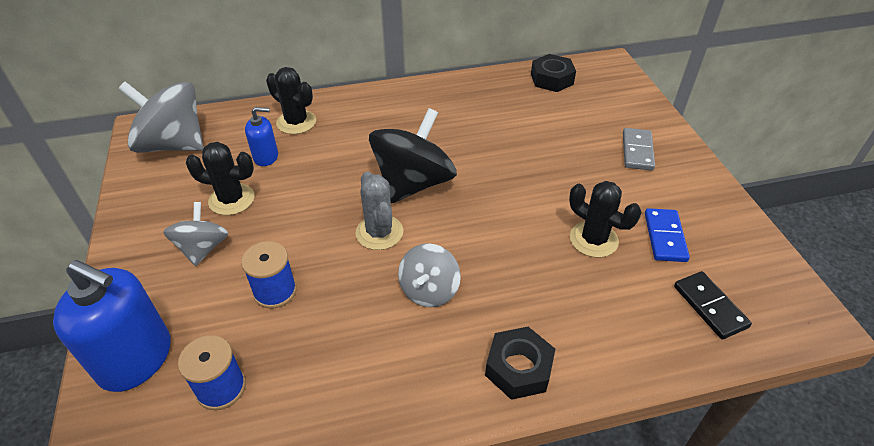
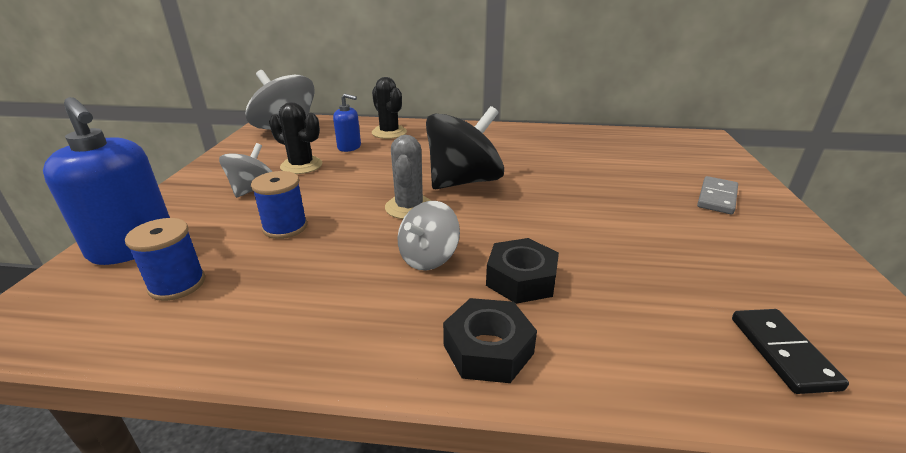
camera: 20 degrees right, 15 degrees down
black nut [531,54,576,92] -> black nut moved to [486,238,559,304]
black cactus [569,181,641,258] -> none
blue domino [645,208,690,262] -> none

